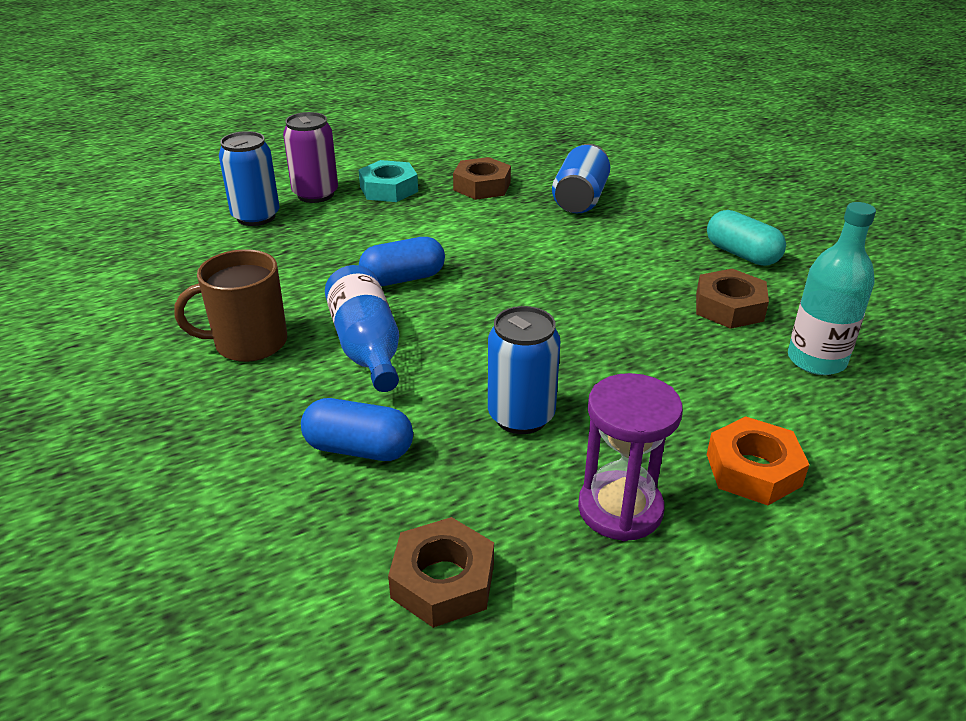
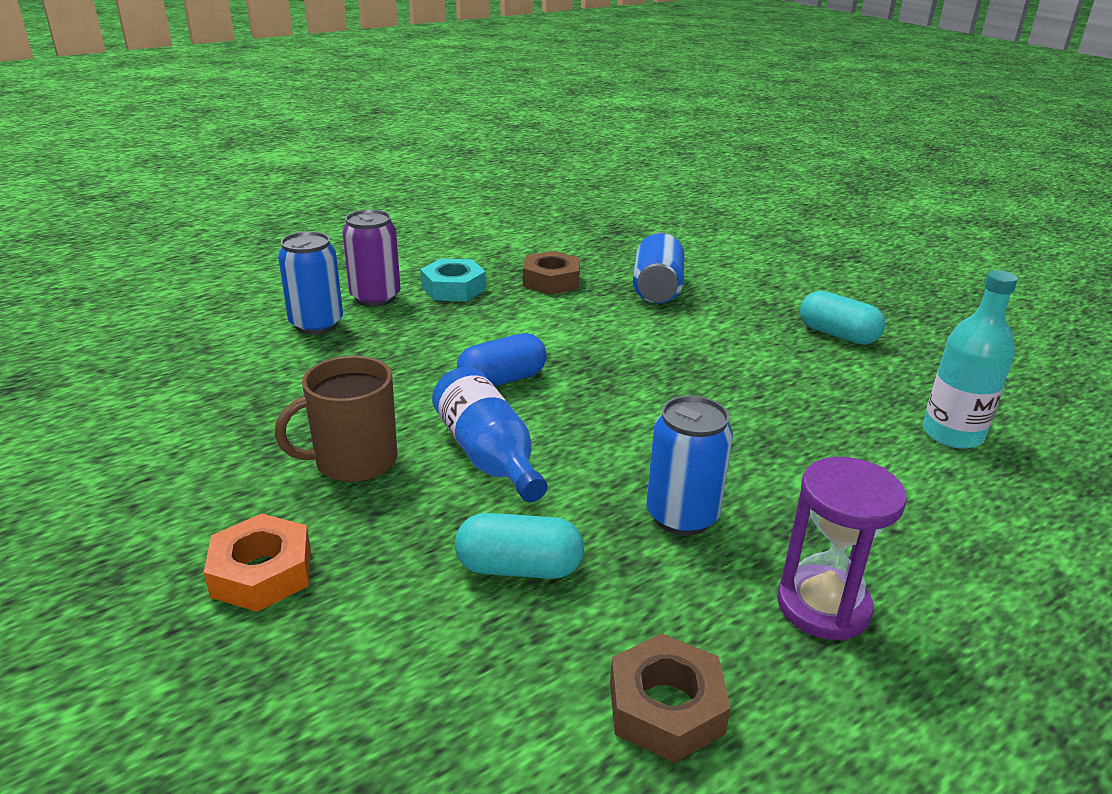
camera: 10 degrees left, 5 degrees down
blue capsule [301,398,413,461] -> turquoise capsule [455,513,584,579]
brown nut [696,269,769,329] -> none
orange nut [707,416,810,505] -> orange nut moved to [204,514,311,612]

